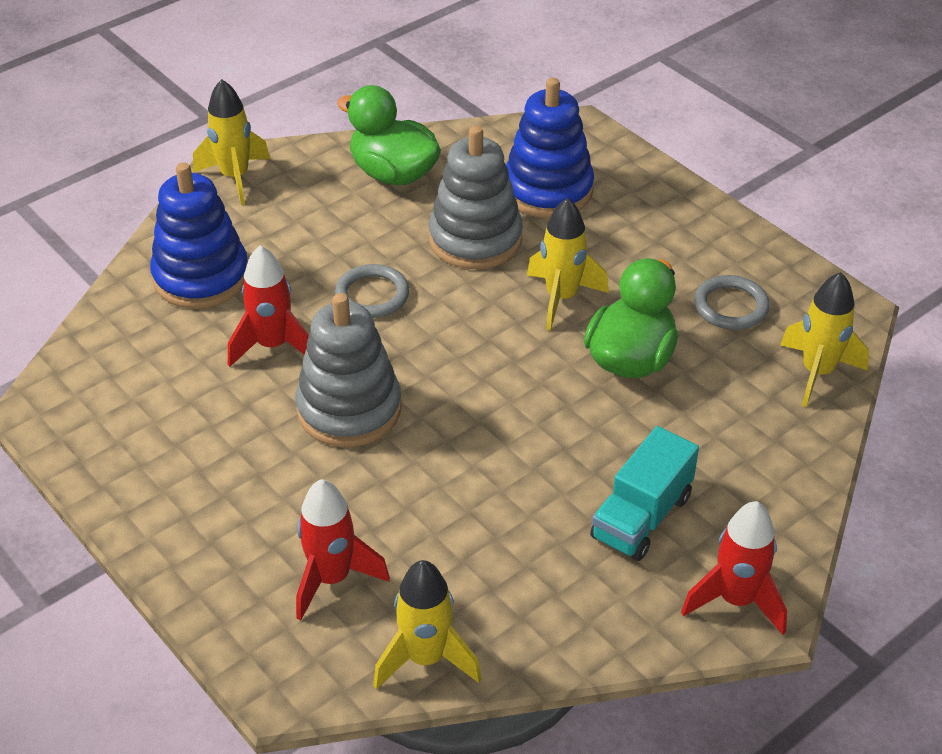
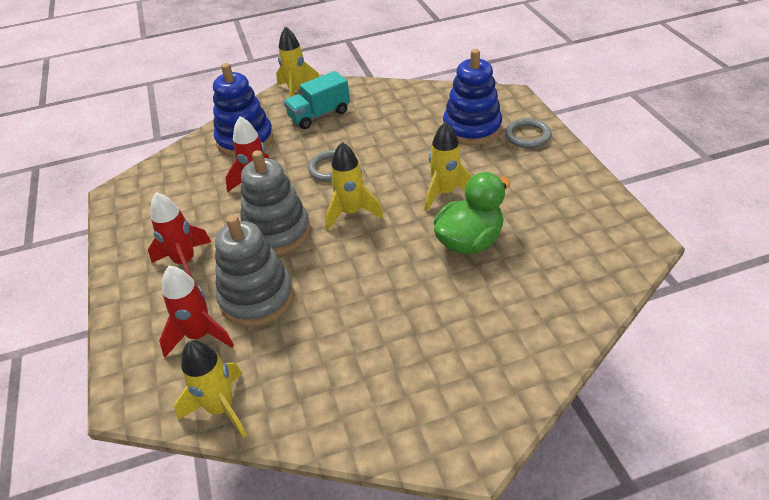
camera: 25 degrees right, 0 degrees up
green duck [337,85,441,186] -> none
grey stacking toy [429,126,523,269] -> grey stacking toy moved to [215,215,294,327]
turquoise truck [590,426,699,561] -> turquoise truck moved to [284,71,350,129]
red rocket [681,501,787,635] -> red rocket moved to [148,192,211,279]
grey ring [694,275,770,330] -> grey ring moved to [505,118,552,148]
yellow rocket [780,272,869,407] -> yellow rocket moved to [325,142,384,231]

